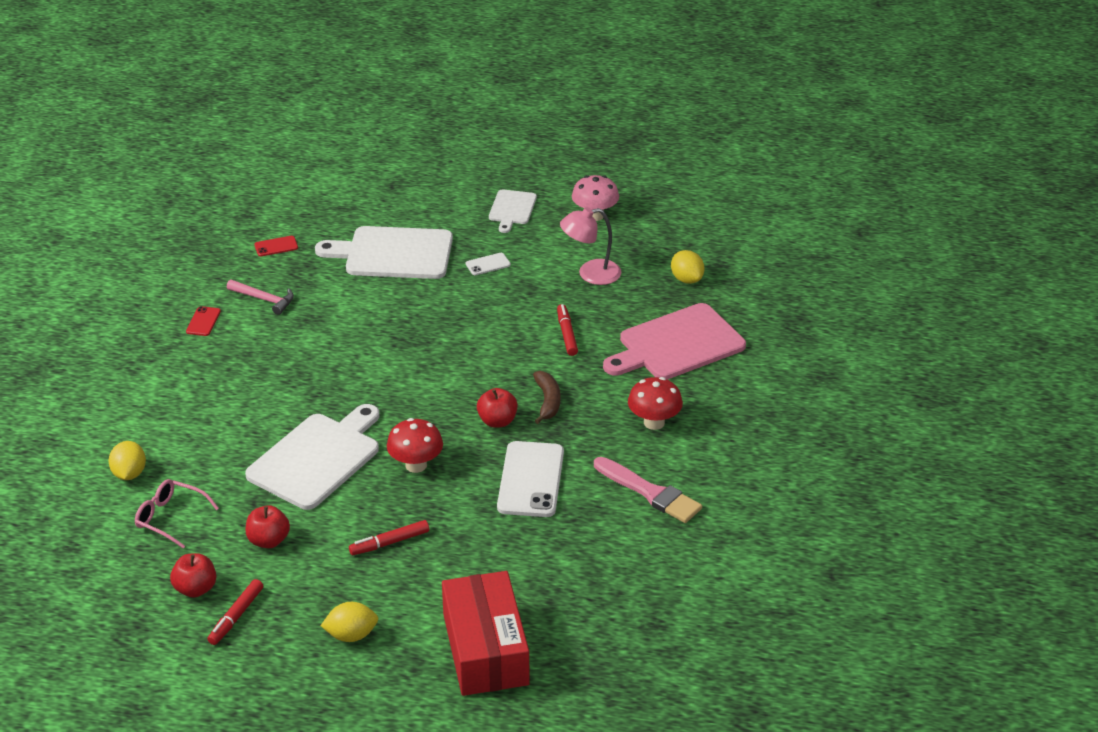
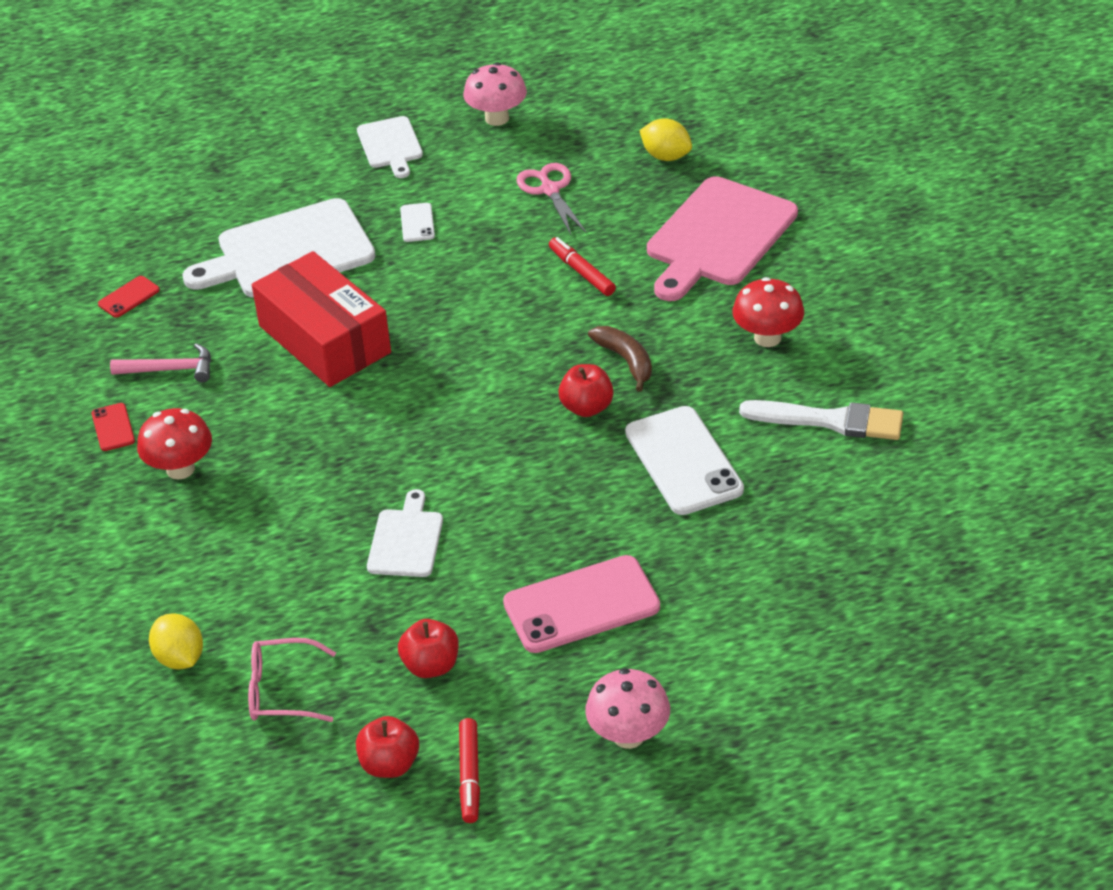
camera: 25 degrees left, 5 degrees up
white cutting board [245,404,380,510] -> white cutting board [367,489,443,577], size x0.54
yellow lemon [320,602,378,642] -> pink mushroom [585,668,670,749]
red marker [349,520,429,555] -> pink phone [503,555,660,653]
red mushroom [387,418,443,473] -> red mushroom moved to [137,408,212,480]
red box [442,571,530,696] -> red box moved to [252,251,391,387]
white phone [466,253,511,275] -> white phone turned 45 degrees counterclockwise [400,203,435,242]
pink lamp [560,207,621,285] -> pink scissors [516,163,586,234]
pink brush [594,457,702,523] -> white brush [739,400,903,440]

